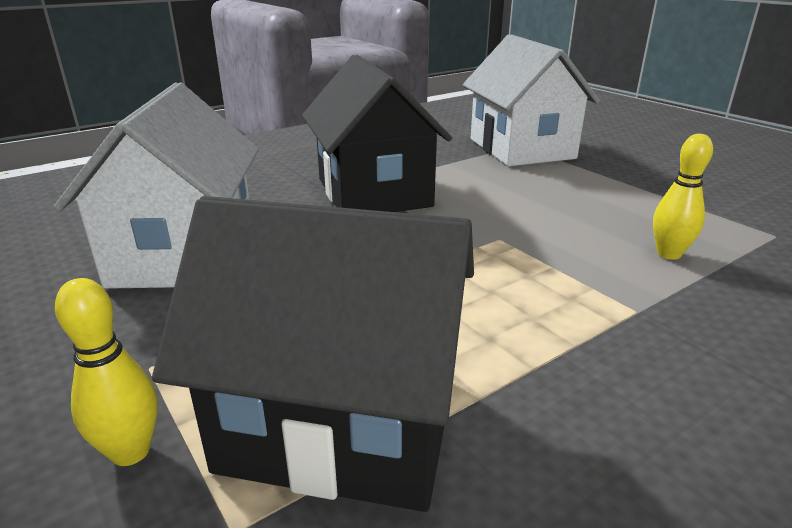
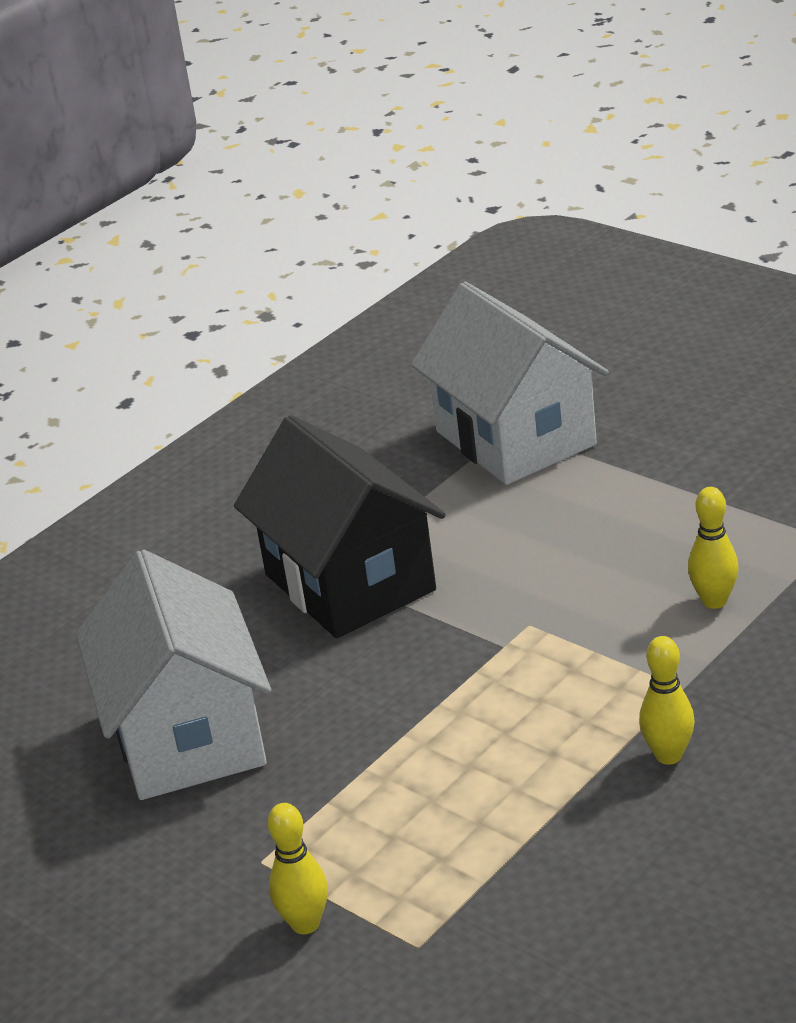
camera: 10 degrees left, 5 degrees up
black house [152,196,474,512] -> none
none -> yellow bowling pin [639,636,695,765]

